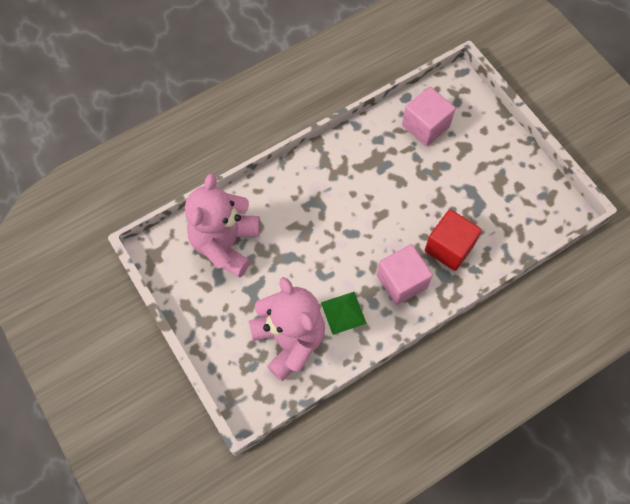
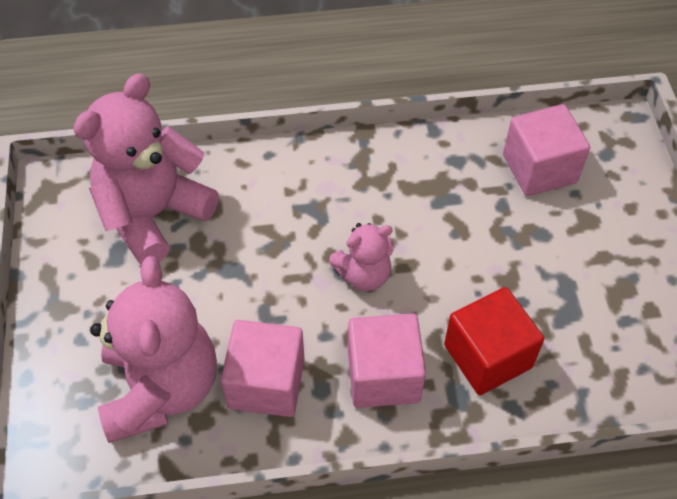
camera: 25 degrees right, 10 degrees down
green pyramid [321,292,367,335] -> pink cube [221,320,305,417]
none -> pink teddy bear [329,223,394,291]

